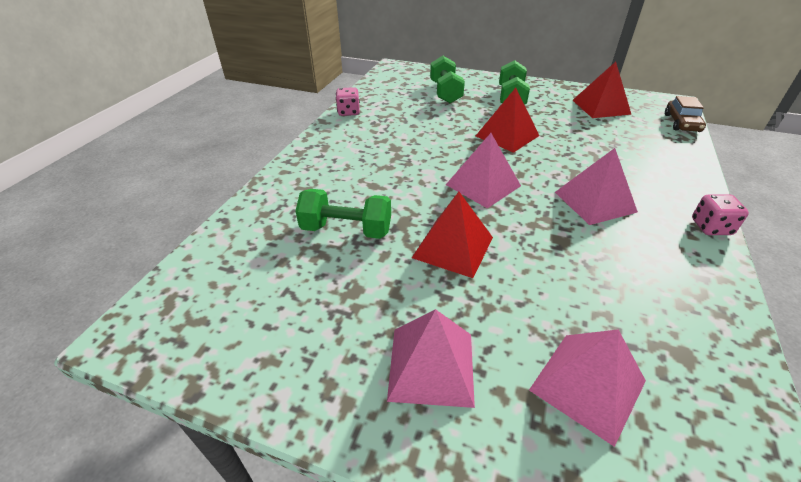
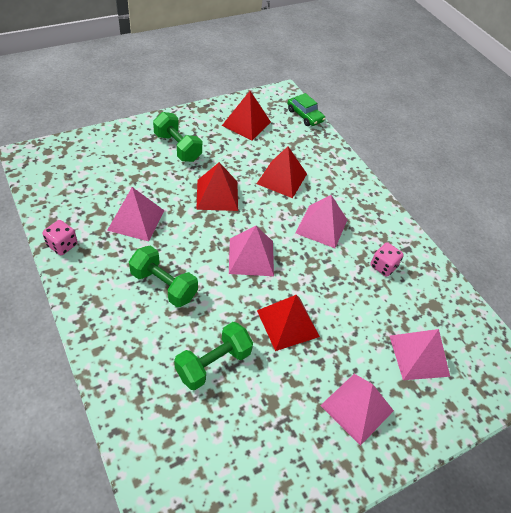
camera: 55 degrees left, 10 degrees up
green dumbbell [430,56,465,104] -> green dumbbell moved to [129,245,198,307]
brown car [665,96,706,132] -> green car [287,93,325,126]
pink dice [692,194,749,235] -> pink dice moved to [370,242,404,277]
none -> pink pyramid [107,187,164,241]
none -> red pyramid [256,146,307,198]

